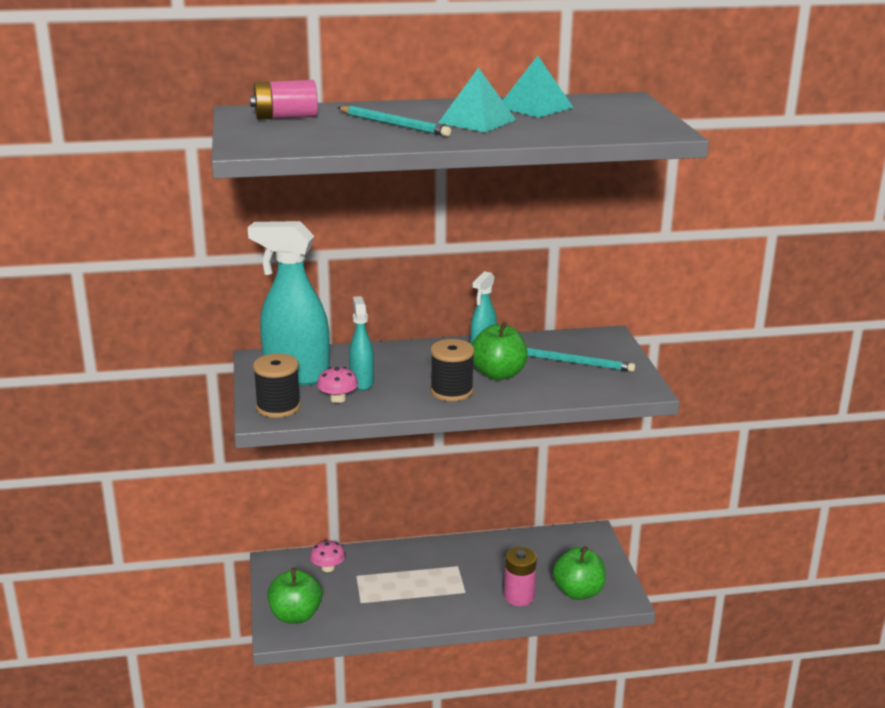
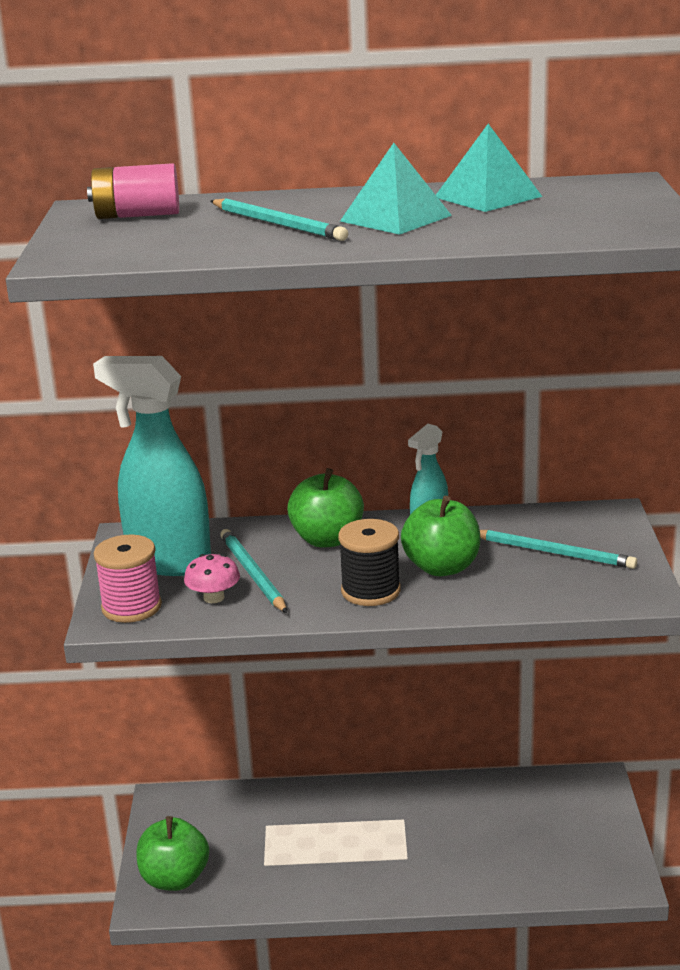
camera: 10 degrees right, 0 degrees up
black spool [253,353,301,418] -> pink spool [93,535,162,623]
pink mushroom [310,540,345,572] -> none
turquoise spray bottle [349,296,374,390] -> turquoise pencil [220,529,287,613]
pink battery [504,547,537,606] -> none
green apple [553,546,606,600] -> green apple moved to [287,468,364,547]

